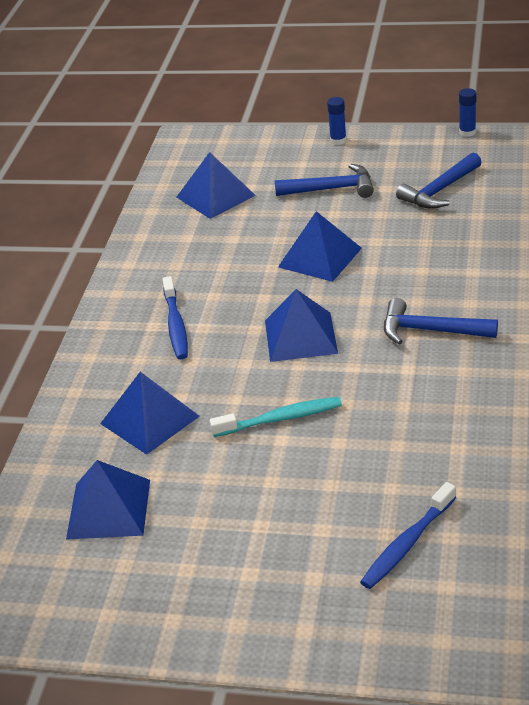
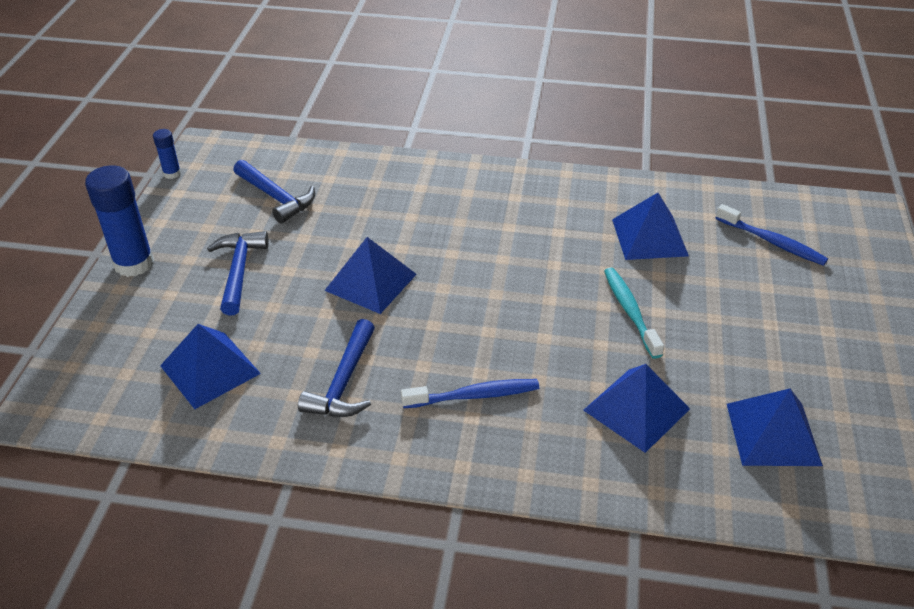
camera: 95 degrees left, 5 degrees up
blue pyramid [265,289,338,362] -> blue pyramid moved to [612,193,689,260]
blue glue stick [327,97,347,145] -> blue glue stick [85,165,154,277], size x2.01
blue hammer [384,298,498,344] -> blue hammer moved to [298,319,375,417]

